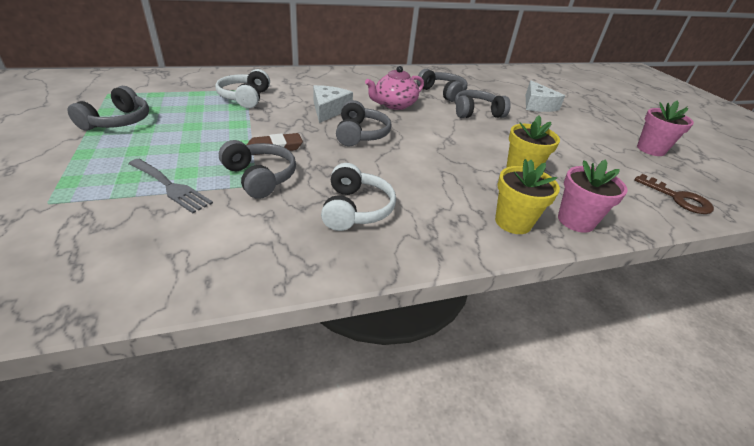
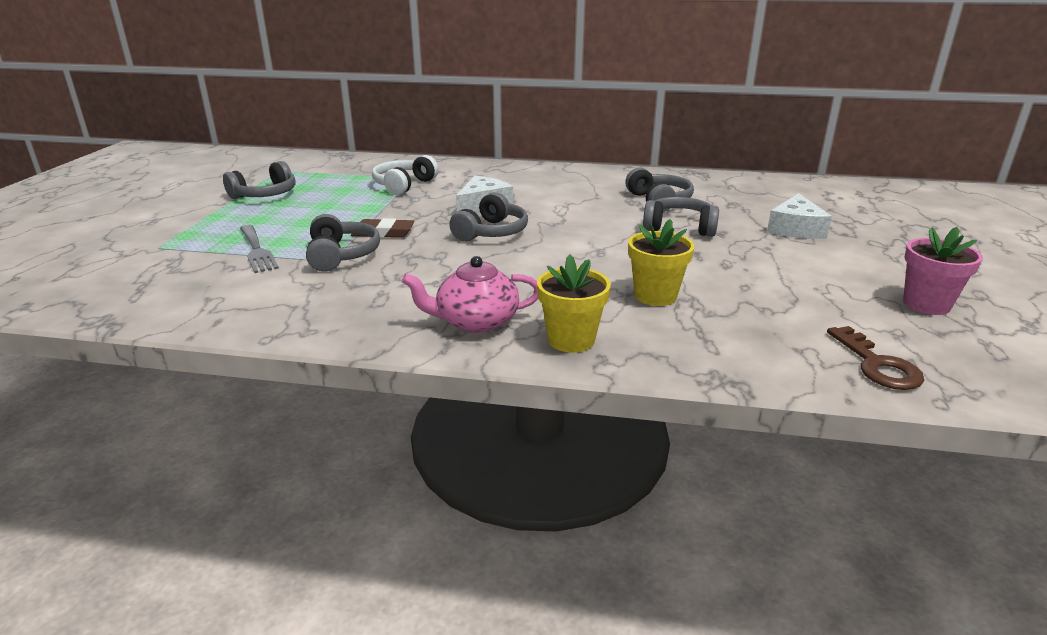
camera: 30 degrees right, 10 degrees down
white headphones [321,163,396,231] -> none
pink teapot [365,66,424,110] -> pink teapot moved to [402,256,538,333]
pink flower pot [558,159,628,233] -> none

